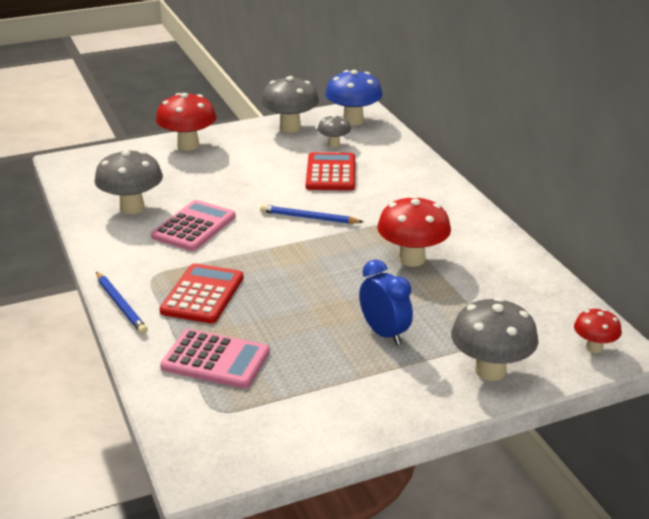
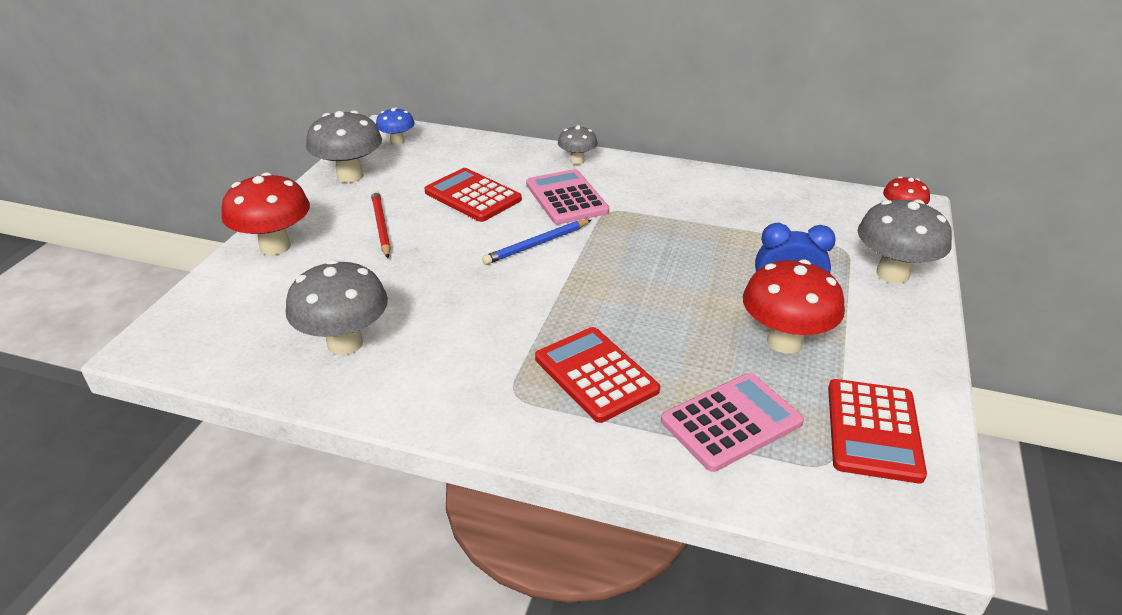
camera: 50 degrees left, 5 degrees up
blue pencil [96,272,148,334] -> none
pink calculator [151,200,236,251] -> pink calculator moved to [526,169,609,224]
grey mushroom [317,115,351,147] -> grey mushroom moved to [558,125,598,165]
blue mushroom [325,70,383,125] -> blue mushroom [376,107,415,145], size x0.56
red mushroom [377,195,451,267] -> red mushroom moved to [743,259,845,353]
none -> red pencil [371,190,391,258]
none -> red calculator [828,379,927,483]

